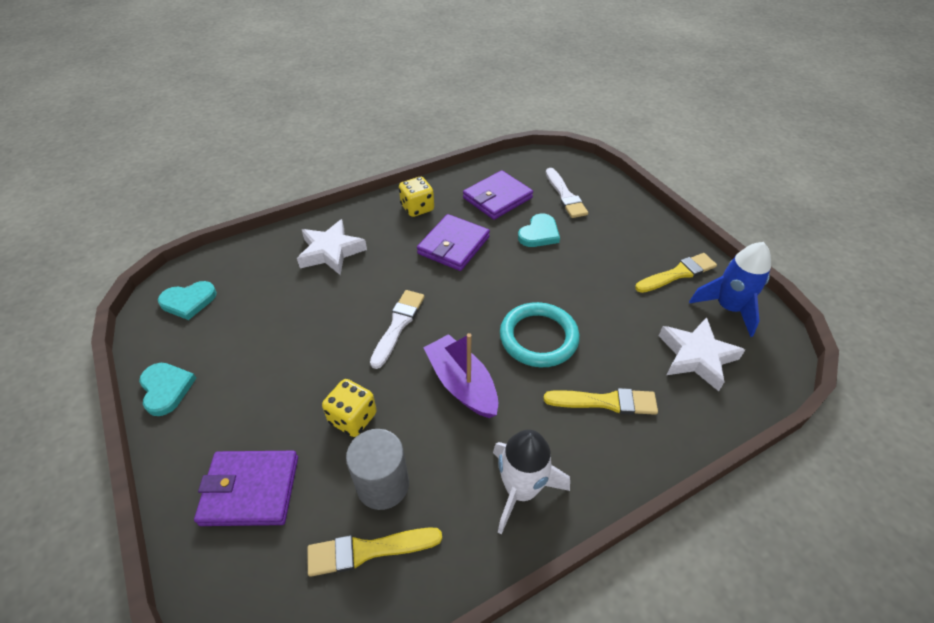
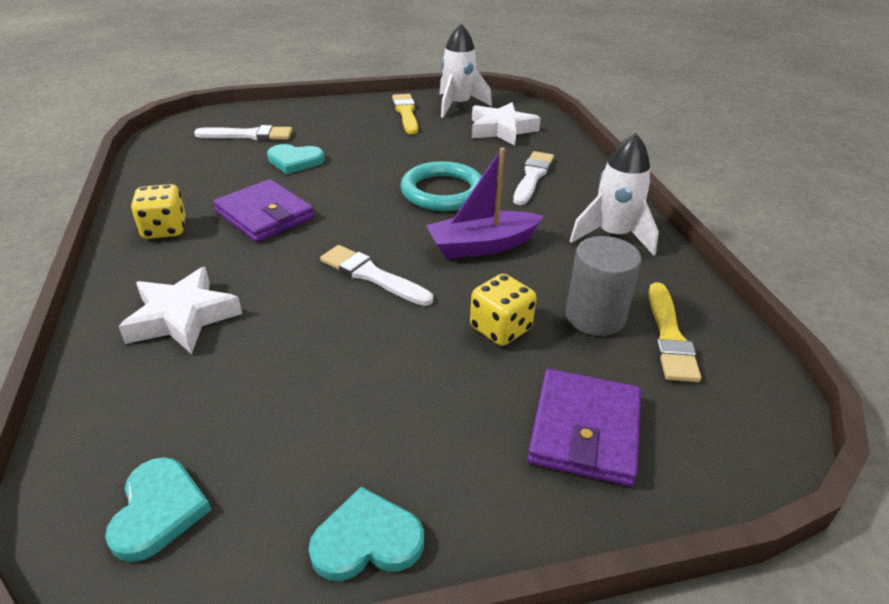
camera: 75 degrees left, 10 degrees down
purple wallet [463,170,533,220] -> none
turquoise heart [518,213,560,247] -> turquoise heart turned 135 degrees clockwise [267,144,325,174]
yellow brush [544,388,658,415] -> white brush [513,151,554,205]
blue rocket [689,242,771,337] -> white rocket [439,23,492,118]

